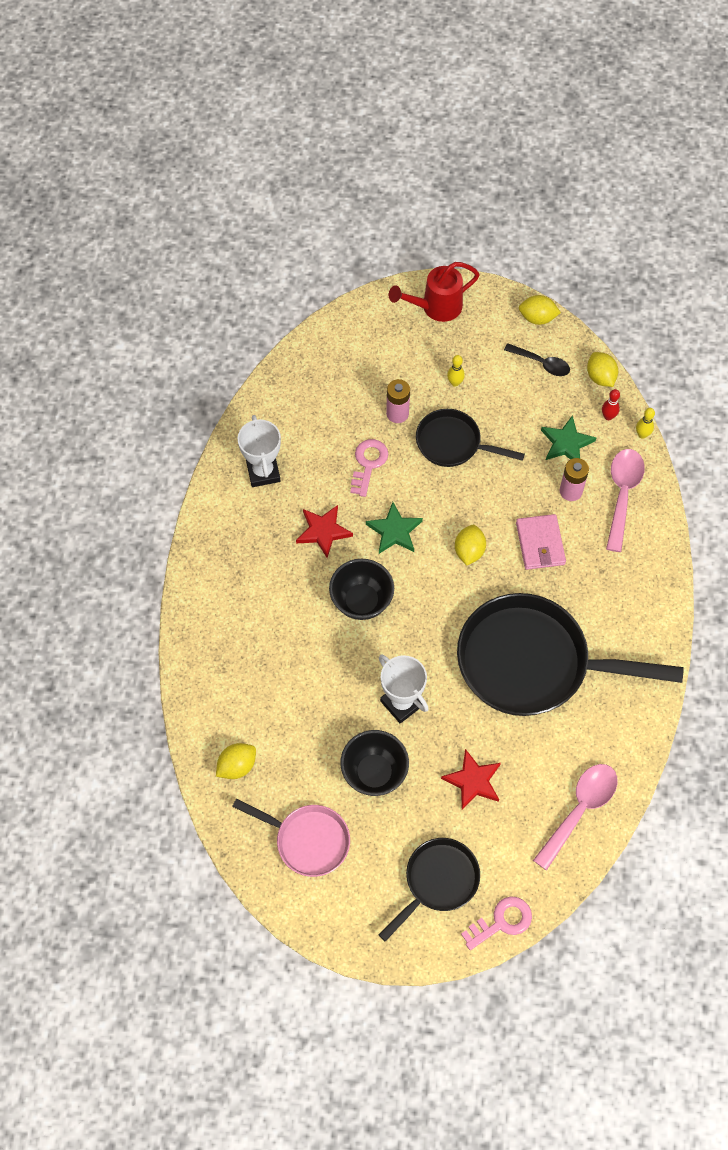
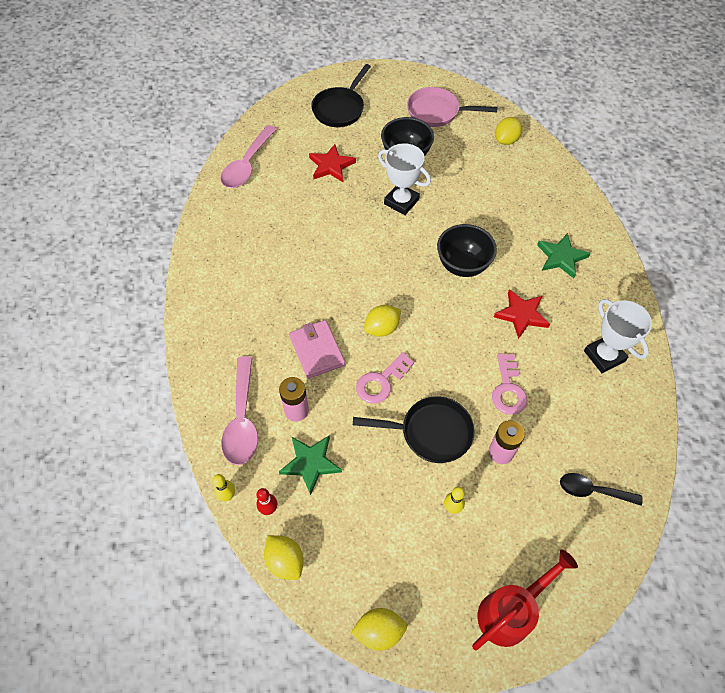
camera: 165 degrees right, 5 degrees down
green star [366,502,423,554] -> green star moved to [537,233,590,278]
yellow lemon [455,525,486,565] -> yellow lemon turned 60 degrees clockwise [364,305,401,337]
black pan [457,593,684,716] -> none
pink key [461,896,532,950] -> pink key moved to [356,352,414,404]
black spoon [504,343,570,376] -> black spoon moved to [560,473,643,506]

